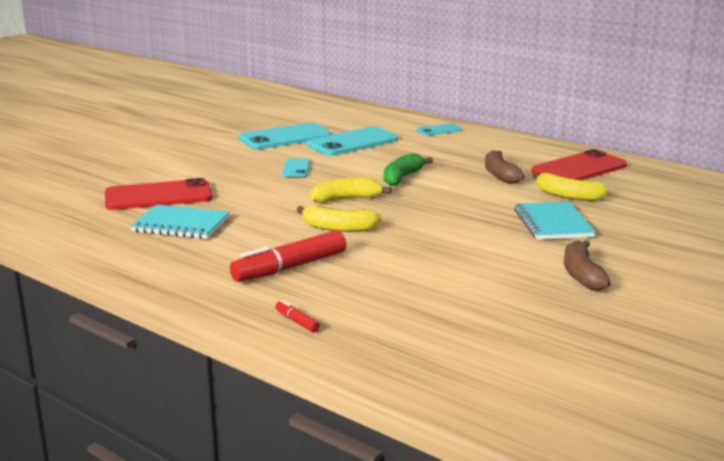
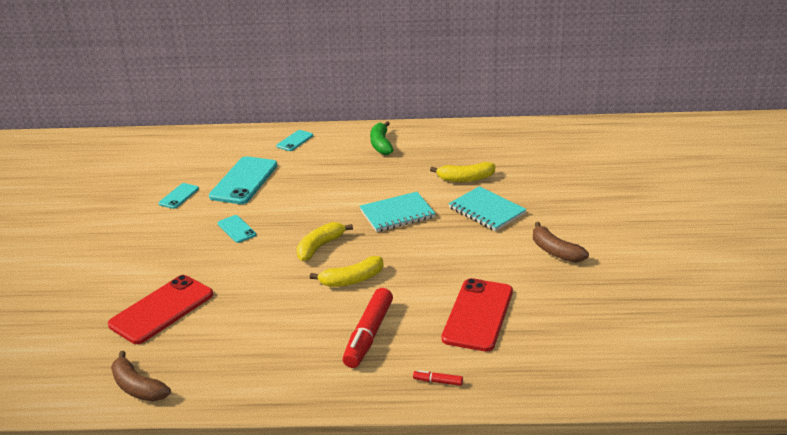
camera: 35 degrees left, 10 degrees up
turquoise notebook [131,205,229,239] -> turquoise notebook moved to [359,192,436,232]
turquoise phone [239,123,331,149] -> turquoise phone [159,183,199,209], size x0.51
green banana [384,153,433,186] -> green banana moved to [370,121,393,155]
brown banana [485,150,525,184] -> brown banana moved to [111,351,171,402]
red phone [531,149,627,180] -> red phone moved to [441,278,513,352]

